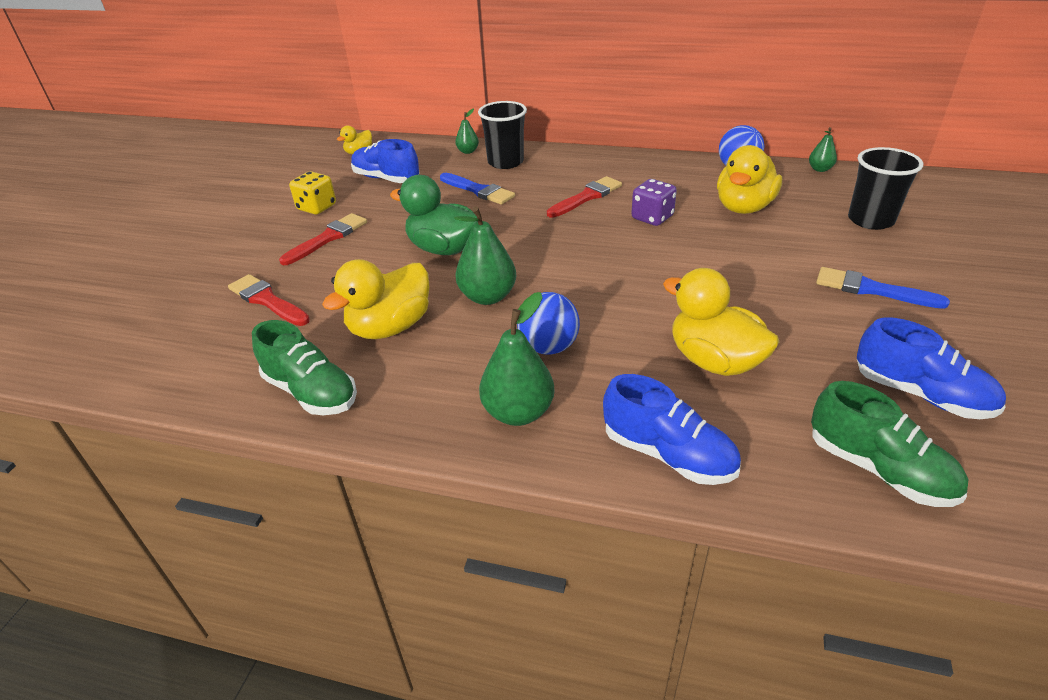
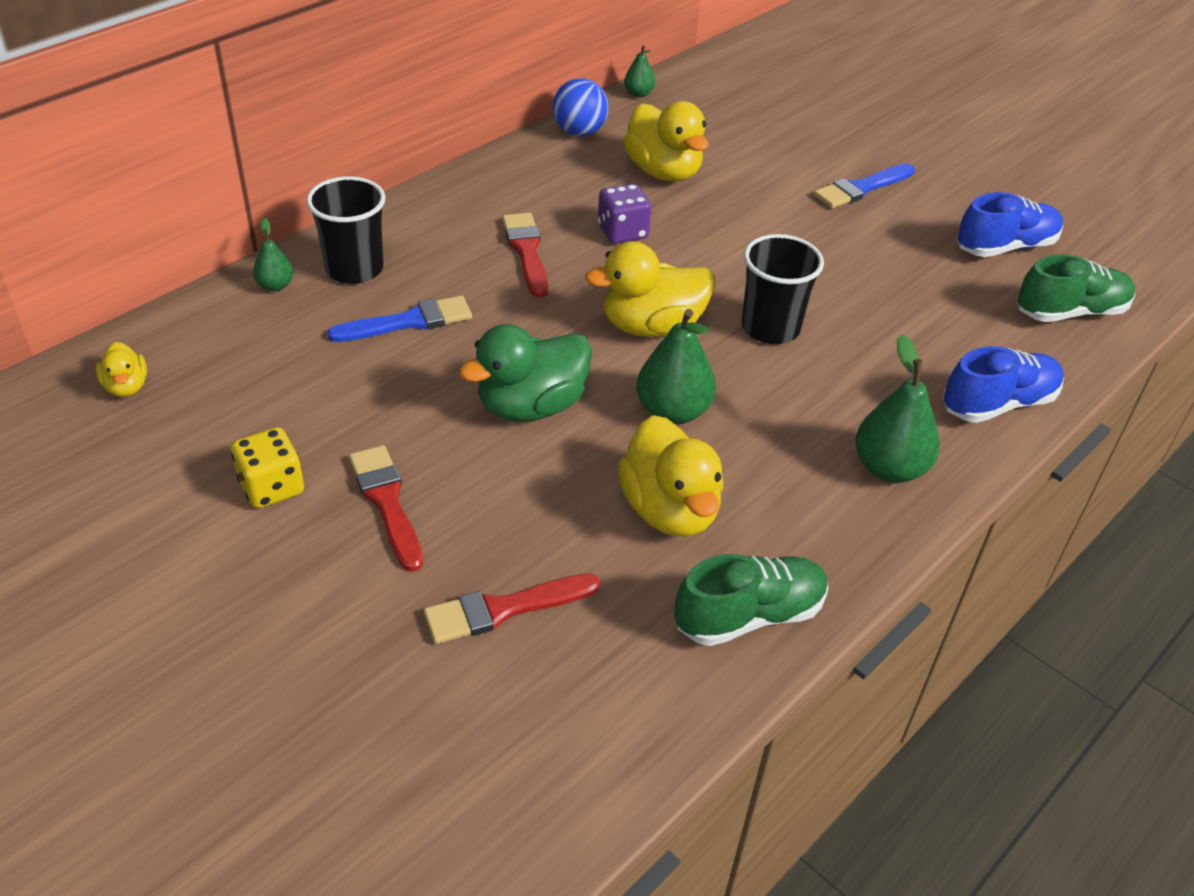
camera: 65 degrees left, 5 degrees up
blue shoe [351,139,420,183] -> none
blue ball [517,292,580,355] -> none
yellow duck [663,268,779,376] -> yellow duck moved to [585,241,715,337]
black cup [848,147,923,230] -> black cup moved to [742,234,824,344]

